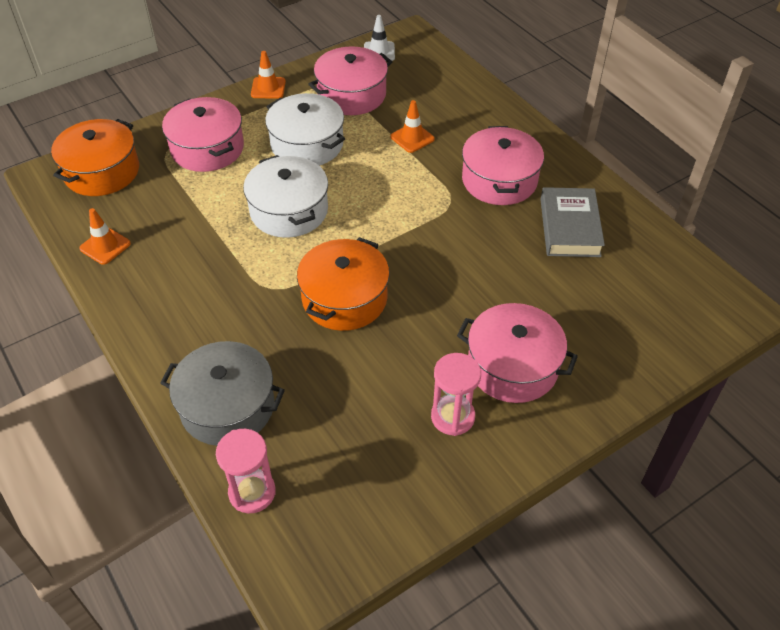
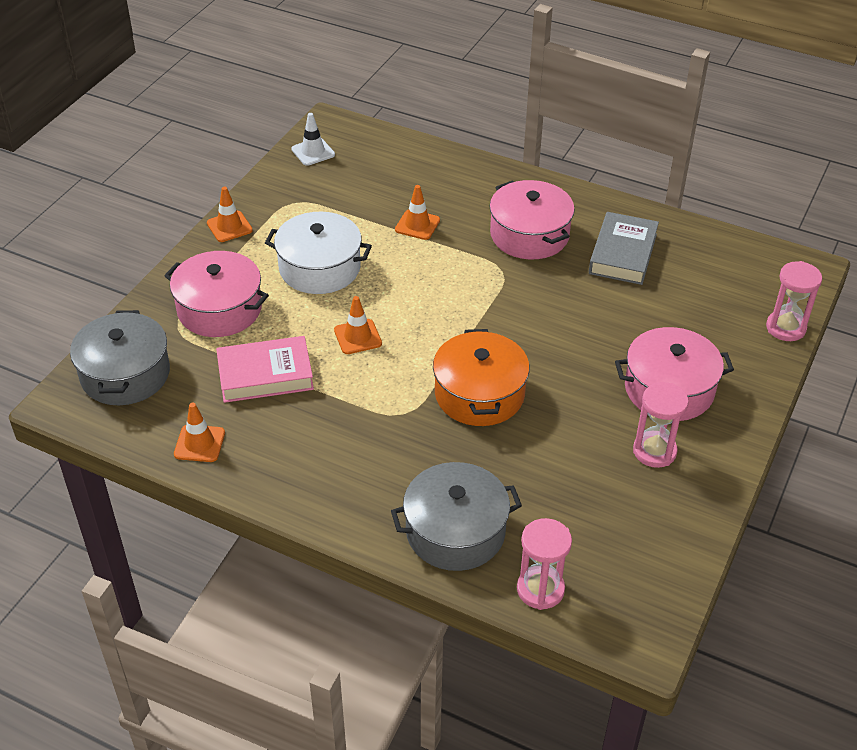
camera: 30 degrees left, 5 degrees down
orange pot [51,119,139,196] -> grey pot [70,310,170,405]
white pot [243,155,328,238] -> orange traffic cone [334,296,382,354]
pink pot [308,46,392,115] -> none
grey book [540,187,605,257] -> grey book turned 45 degrees clockwise [589,212,659,285]
none -> pink book [216,336,314,403]
none -> pink hourglass [766,261,822,341]

